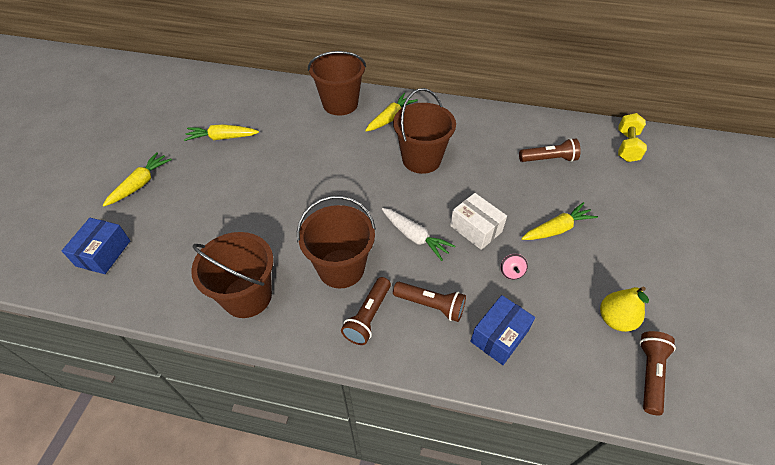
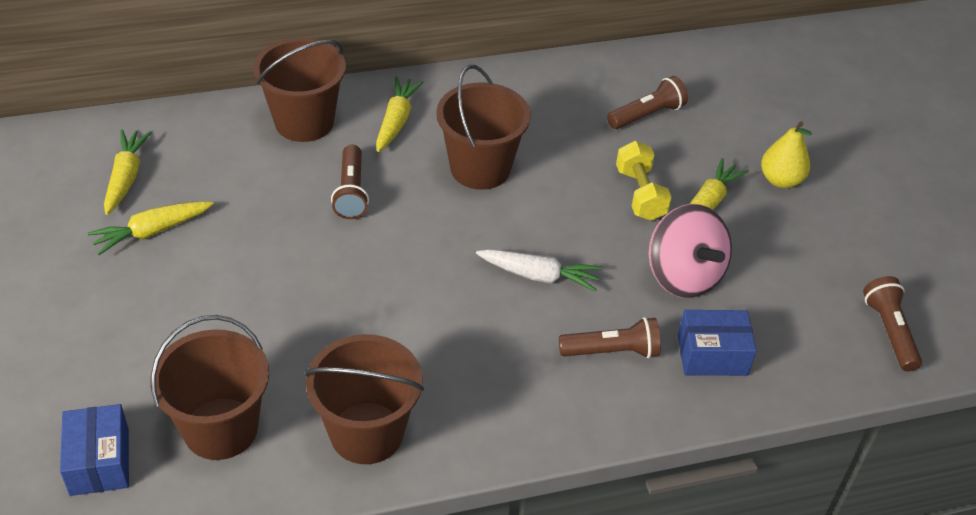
camera: 30 degrees left, 5 degrees down
yellow carrot [103,152,172,206] -> yellow carrot moved to [104,130,152,215]
brown bucket [297,196,376,288] -> brown bucket moved to [150,315,269,460]
brown flashlight [341,277,391,345] -> brown flashlight moved to [331,145,369,219]
white box [450,193,507,250] -> none
blue box [470,295,535,365] -> blue box turned 75 degrees clockwise [678,310,757,376]
pink spinning top [500,254,528,280] -> pink spinning top [649,204,732,298], size x2.48
yellow pear [600,287,649,332] -> yellow pear moved to [761,121,812,188]
yellow dumbbell [618,113,647,162] -> yellow dumbbell moved to [616,141,672,221]

